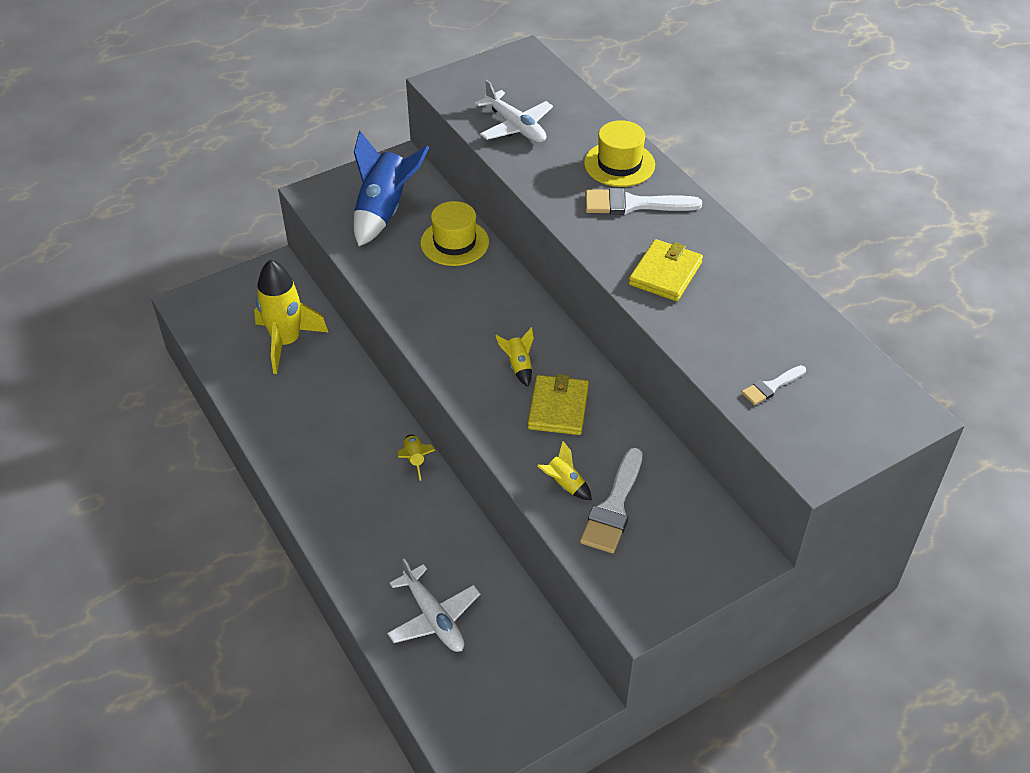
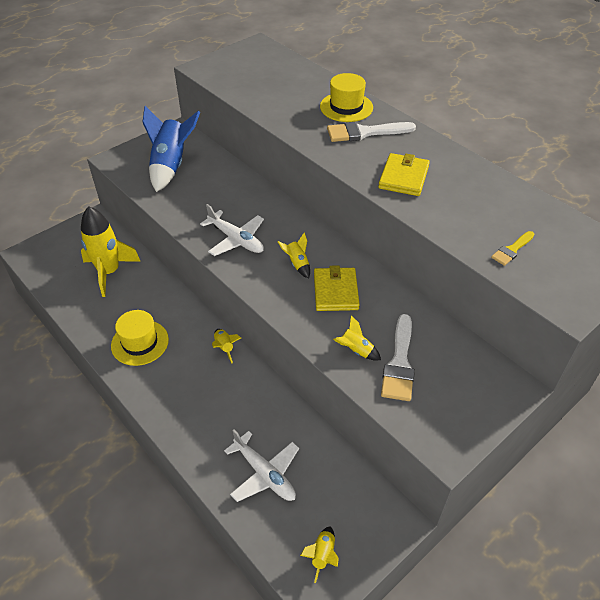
camera: 10 degrees left, 0 degrees up
yellow hat [421,201,489,266] -> yellow hat moved to [111,310,169,366]
white plane [475,80,553,143] -> white plane moved to [200,204,264,256]
white brush [741,365,806,405] -> yellow brush [491,231,534,266]
none -> yellow rocket [300,526,339,583]

